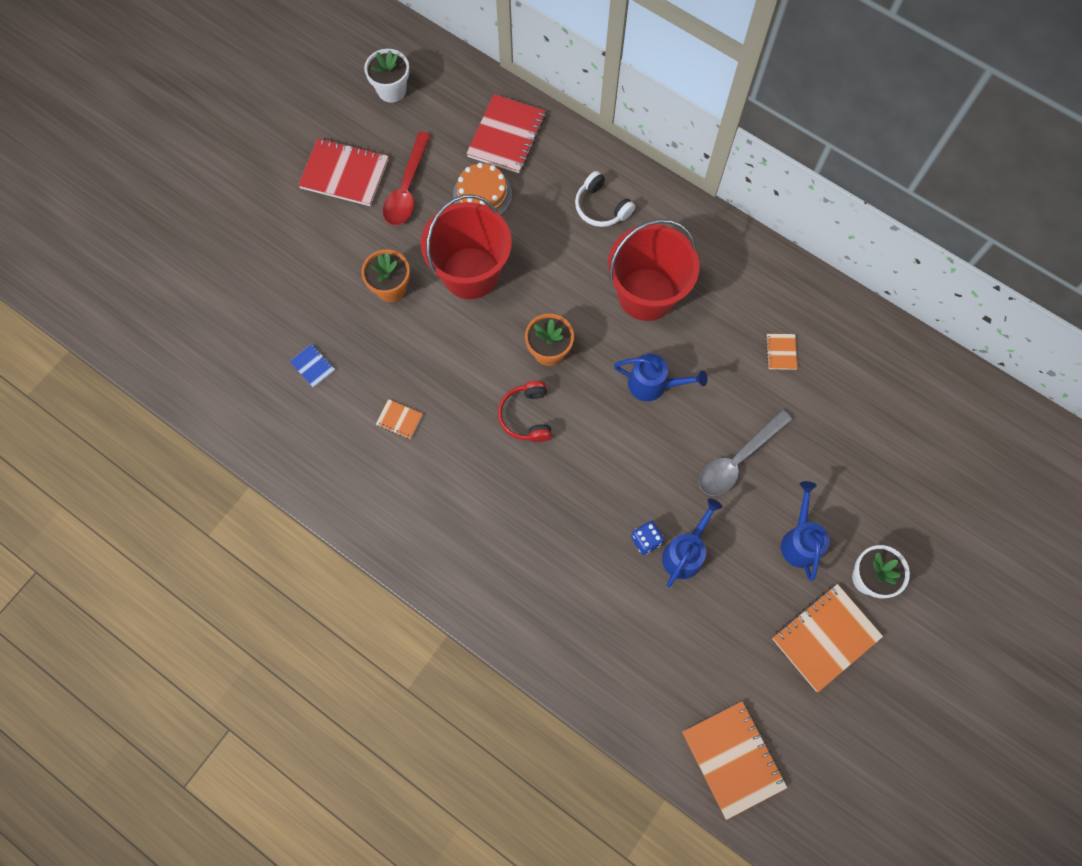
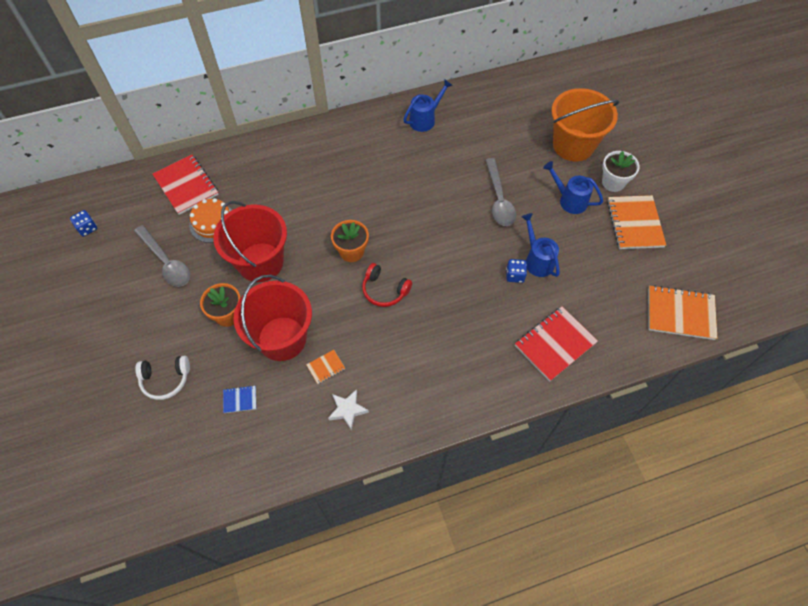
camera: 55 degrees left, 10 degrees down
red notebook [298,138,389,206] -> red notebook moved to [515,307,598,382]
white flower pot [364,49,409,103] -> blue dice [70,210,97,236]
red spoon [383,132,431,225] -> grey spoon [134,225,190,287]
white headphones [575,171,635,227] -> white headphones moved to [135,356,190,400]
red bucket [608,219,700,321] -> red bucket moved to [233,275,312,361]
blue watering can [614,354,707,401] -> blue watering can moved to [403,79,453,132]
orange notebook [766,334,797,370] -> none
none -> white star [328,389,369,430]
none -> orange bucket [551,88,619,161]

